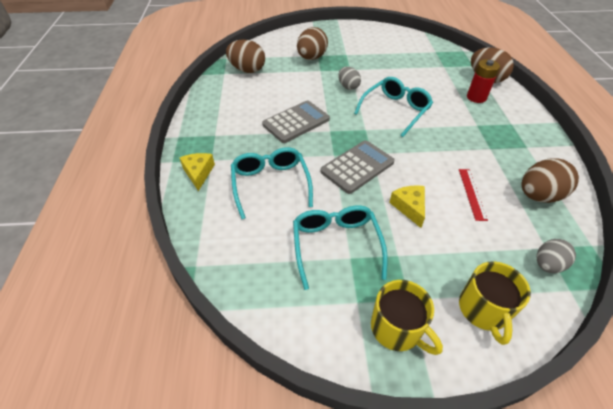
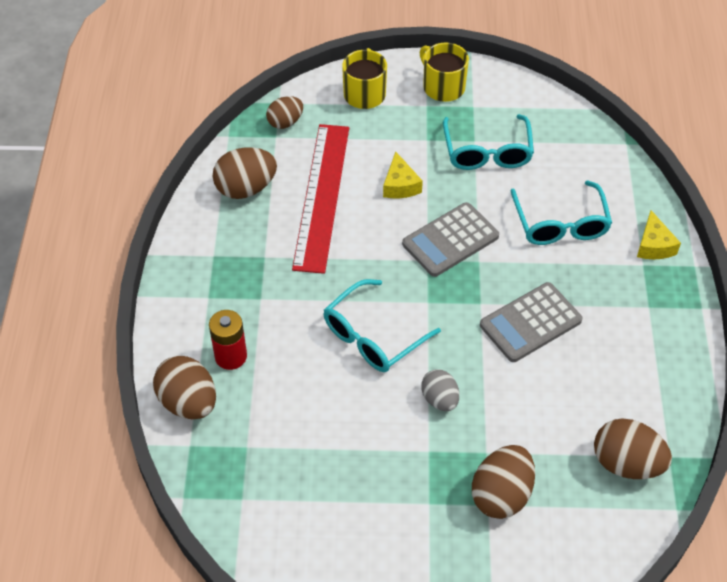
camera: 175 degrees left, 5 degrees up
red ruler [459,169,488,221] -> red ruler [292,124,349,274], size x2.35
grey egg [537,239,576,273] -> brown egg [266,96,303,129]

